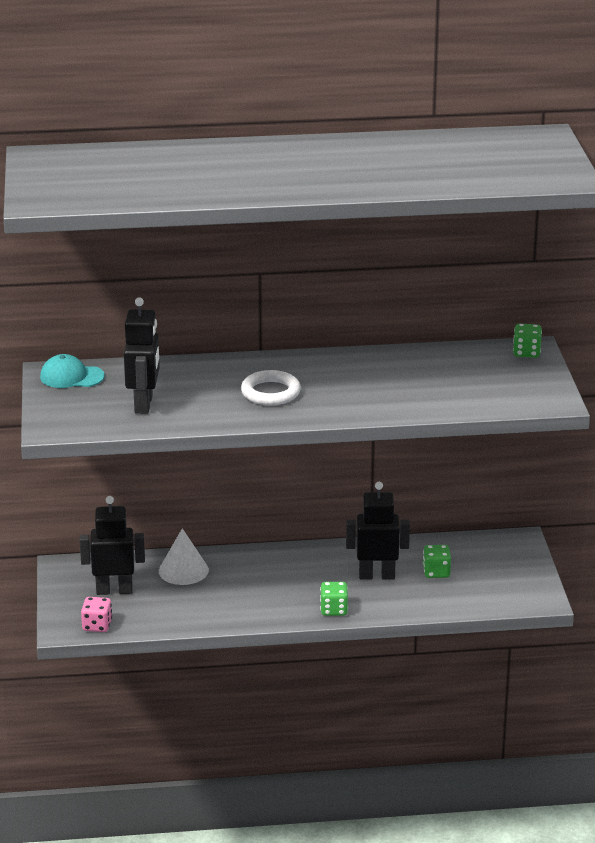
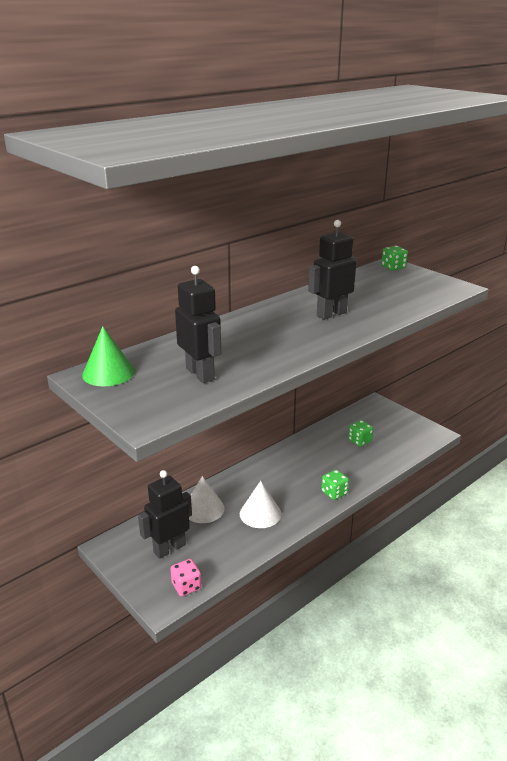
camera: 35 degrees left, 0 degrees up
turquoise cap [40,354,105,388] -> green cone [82,326,135,386]
white ring [241,370,301,405] -> none
black robot [346,482,410,580] -> black robot moved to [308,220,357,320]
none -> white cone [240,481,281,528]

